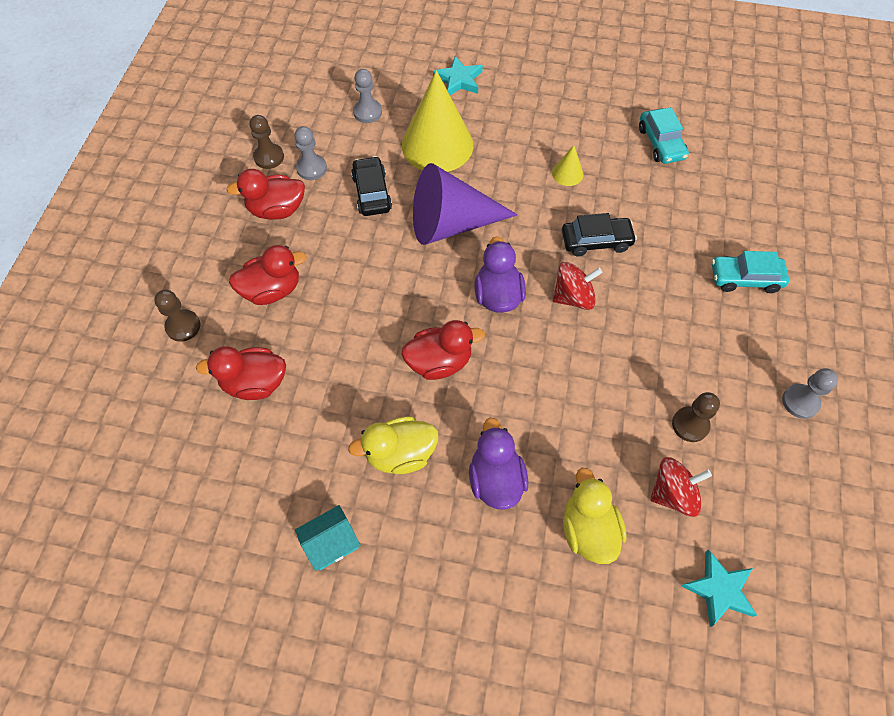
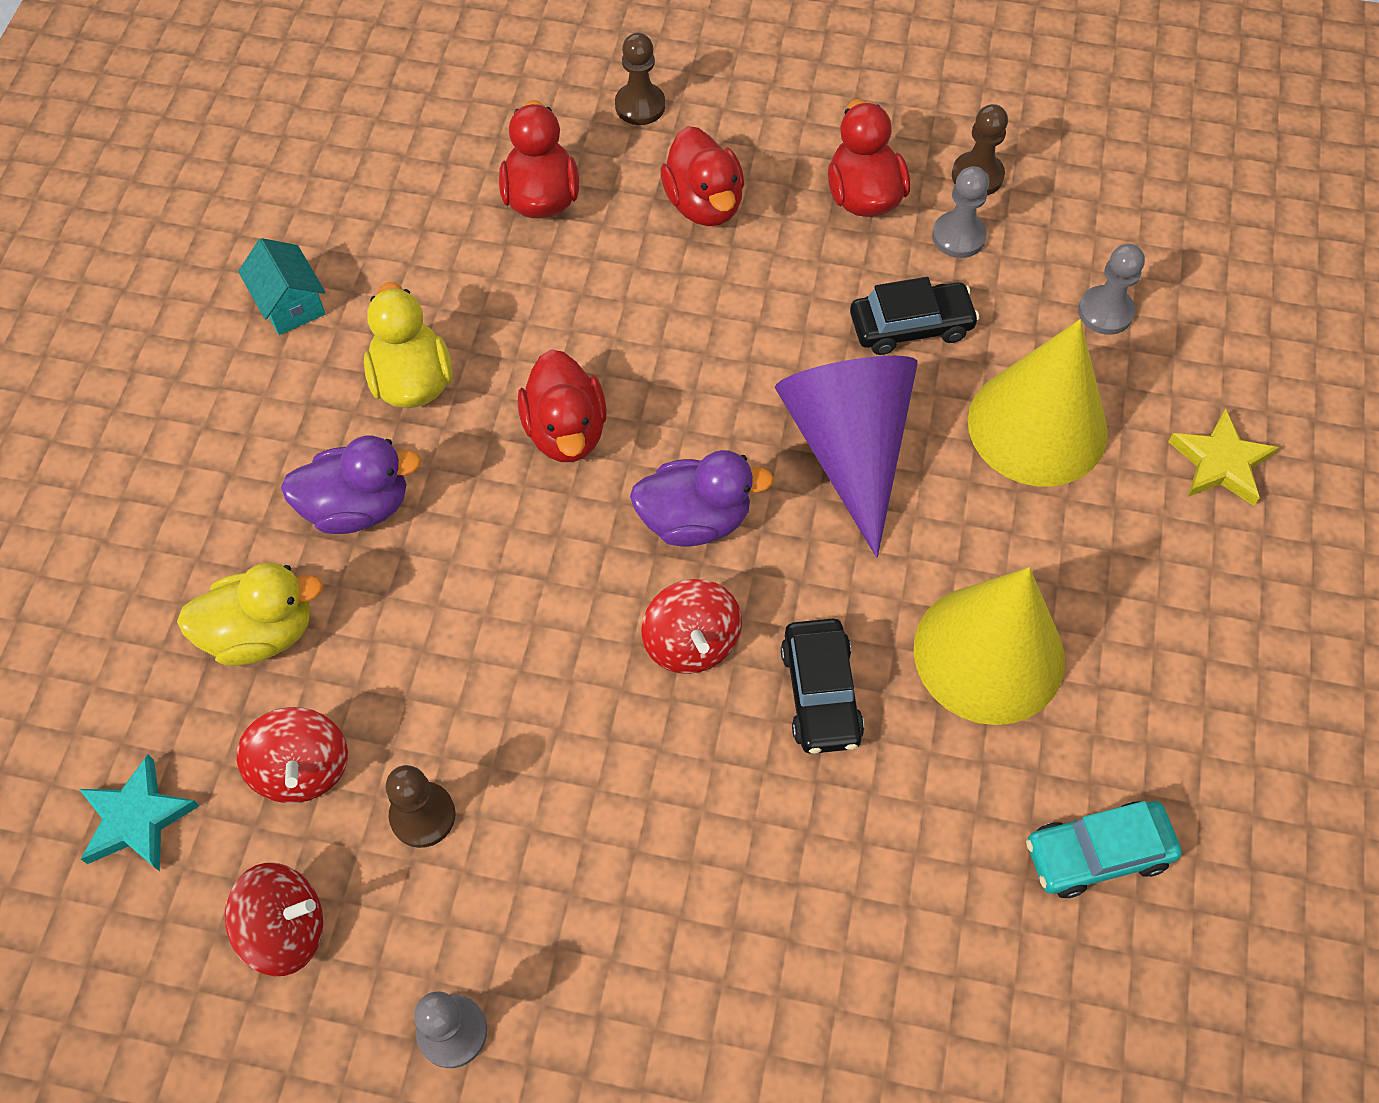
camera: 90 degrees right, 0 degrees up
turquoise star [433,56,483,95] -> yellow star [1168,409,1279,506]
yellow cone [552,145,583,186] -> yellow cone [913,567,1065,725], size x2.34
turquoise car [712,251,789,293] -> none
none -> red spinning top [224,863,323,976]

